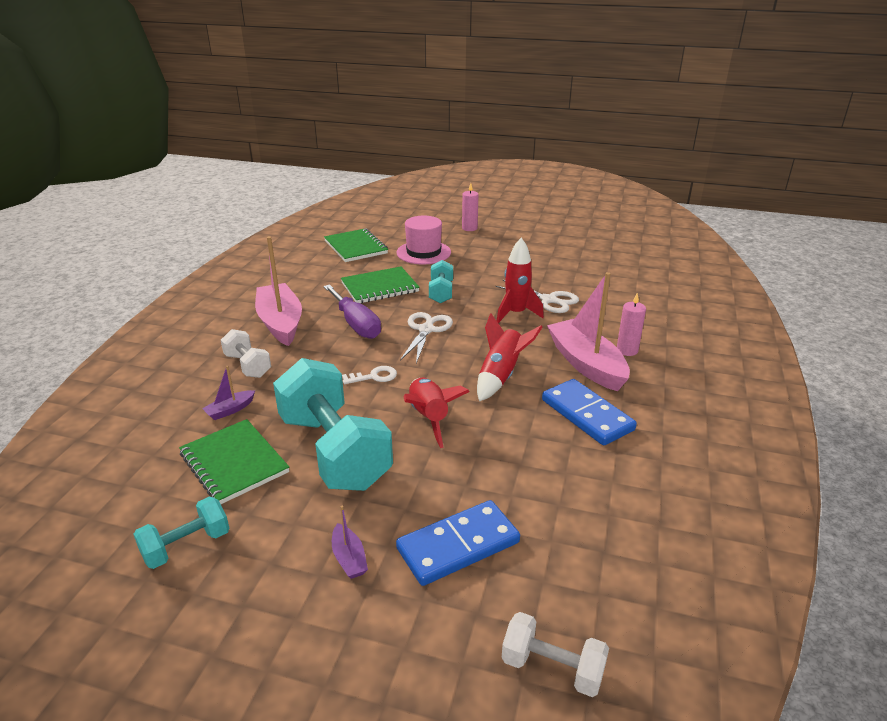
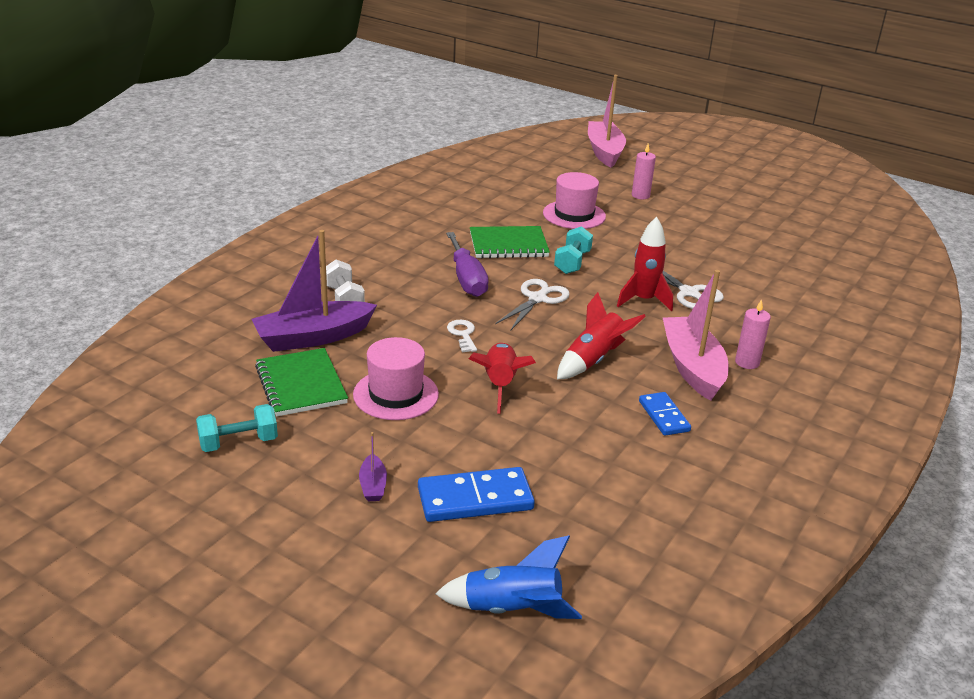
camera: 15 degrees right, 0 degrees up
purple boat [202,366,255,420] -> purple boat [251,230,377,352], size x2.31
pink boat [255,236,302,346] -> pink boat moved to [588,75,626,168]
turquoise dumbbell [273,358,393,491] -> pink hat [353,337,439,420]
green notebook [324,229,388,262] -> none
white key [342,366,397,384] -> white key turned 105 degrees counterclockwise [447,320,477,353]
white dumbbell [502,612,609,697] -> blue rocket [436,535,582,619]
blue domino [542,379,637,446] -> blue domino [639,392,691,436], size x0.62

